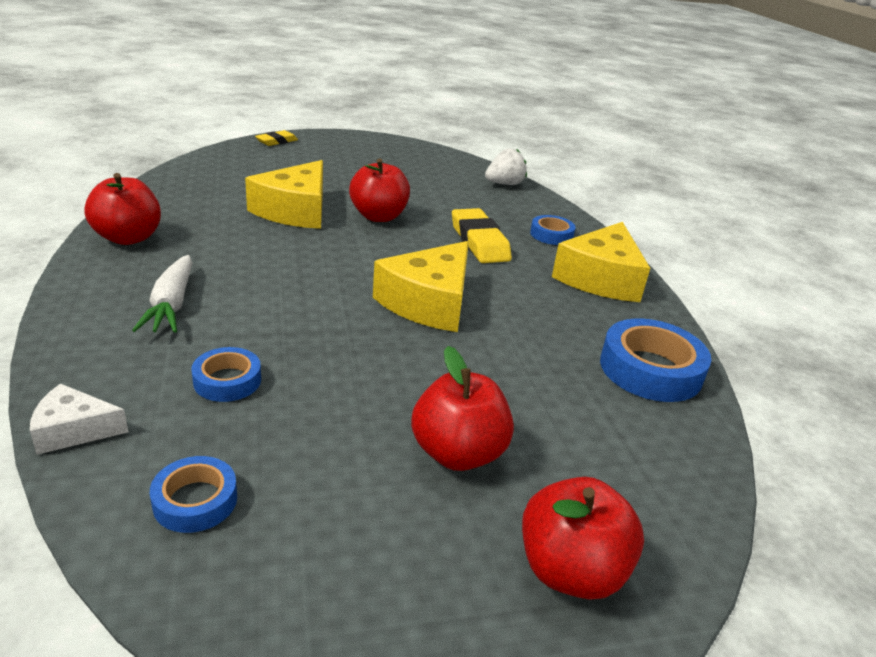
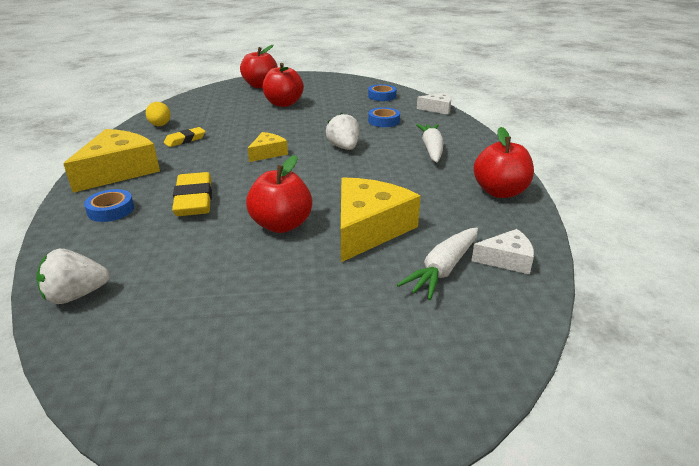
camera: 170 degrees left, 0 degrees up
yellow eraser [255,130,298,146] -> yellow eraser moved to [164,127,206,147]
yellow cheese [373,241,469,332] -> yellow cheese [248,132,288,162], size x0.53
blue tape [600,319,711,402] -> yellow egg [146,102,171,126]
none -> white strawberry [326,113,359,150]
none -> white carrot [397,227,478,300]
none -> white cheese [471,229,534,274]

